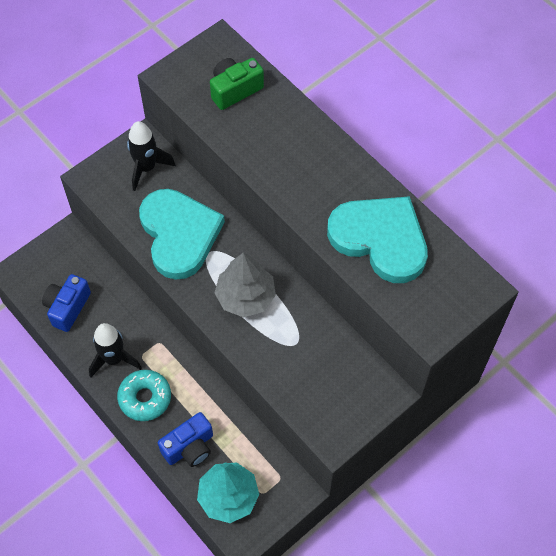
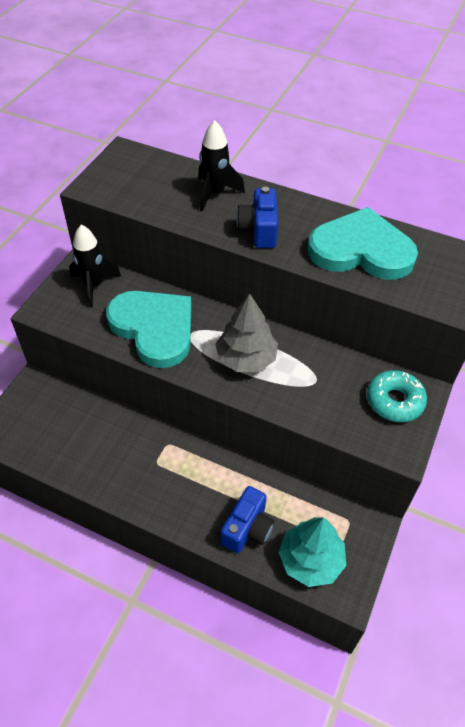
camera: 25 degrees left, 10 degrees down
blue camera [42,274,91,332] -> blue camera moved to [237,187,278,248]
black rocket [89,323,142,377] -> black rocket moved to [198,120,245,212]
turquoise donut [117,370,171,421] -> turquoise donut moved to [367,370,427,422]
green camera [210,58,264,110] -> none

